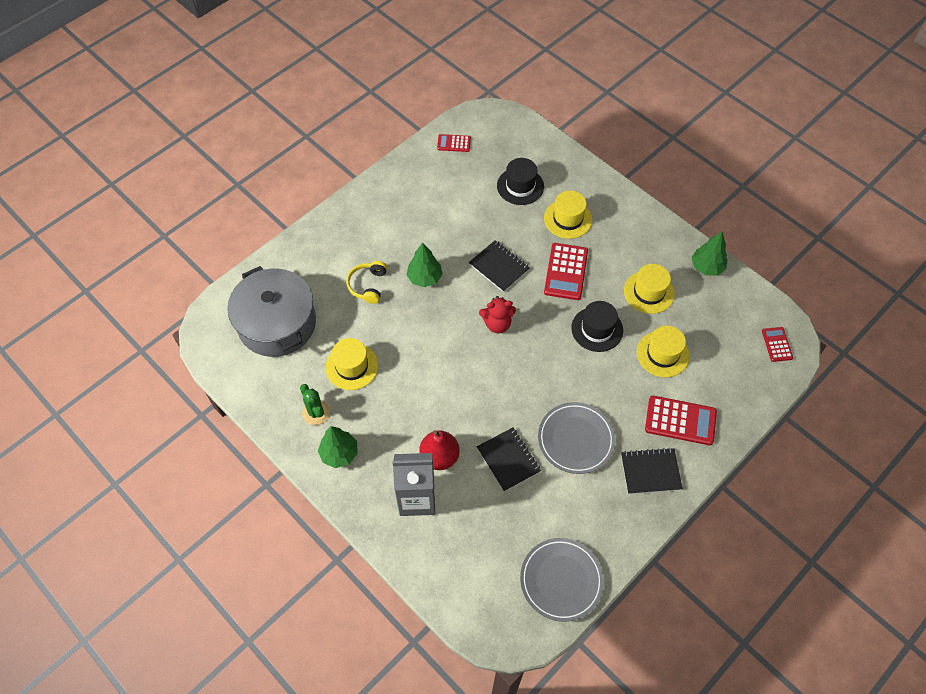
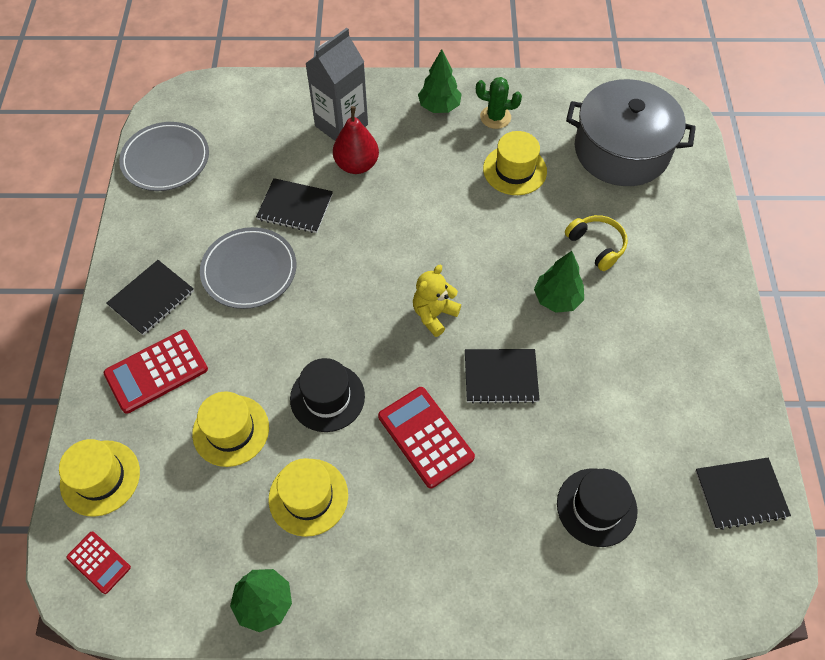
camera: 135 degrees right, 0 degrees up
red calculator [437,134,471,152] -> black notebook [695,458,791,530]
red teddy bear [479,296,516,333] -> yellow teddy bear [413,265,461,337]
yellow hat [544,191,592,239] -> yellow hat moved to [59,439,140,517]

